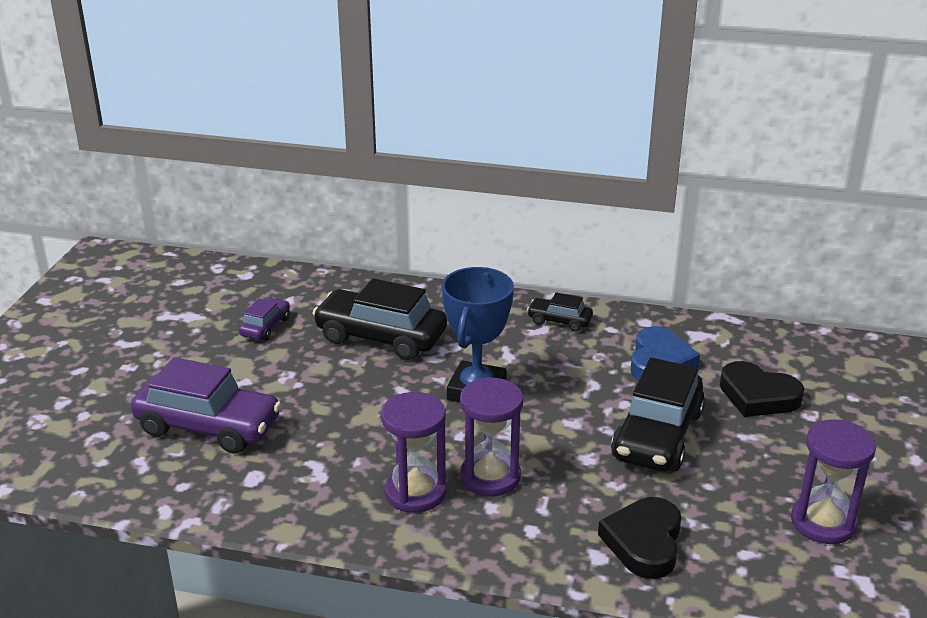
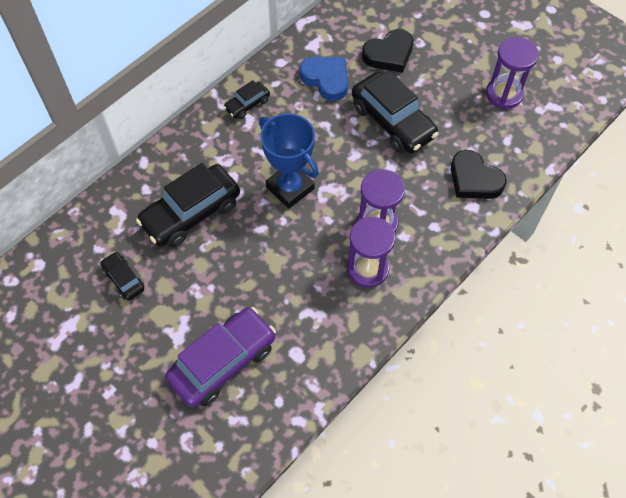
camera: 60 degrees left, 30 degrees up
purple car [239,298,290,341] -> black car [100,252,144,300]

